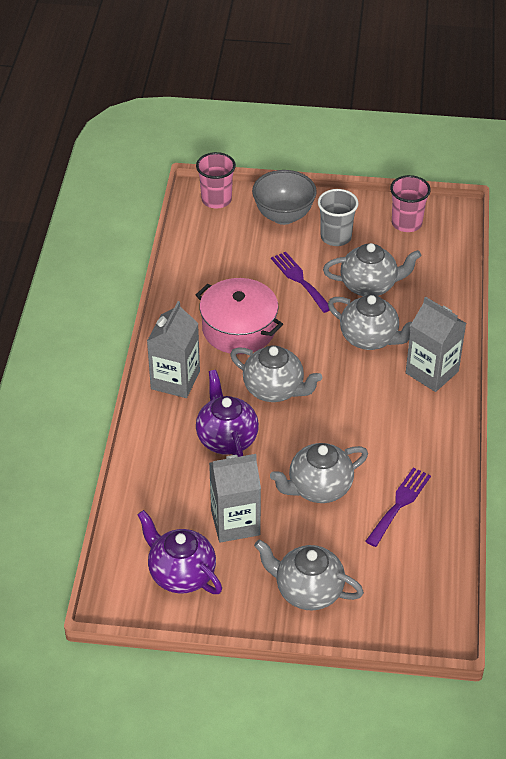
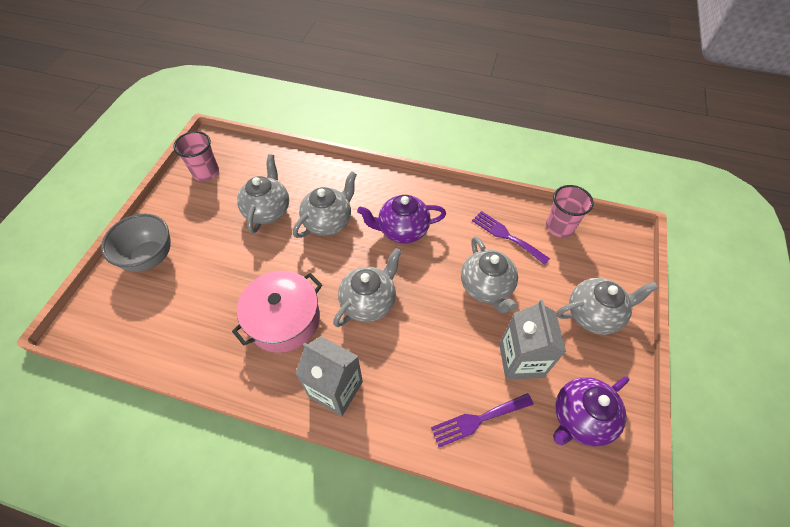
camera: 80 degrees left, 10 degrees up
pink cup [196,152,236,208] -> pink cup moved to [546,185,594,238]
purple teapot [196,370,259,457] -> purple teapot moved to [357,195,446,243]
grey teapot [254,540,364,610] -> grey teapot turned 135 degrees counterclockwise [556,278,658,335]
purple fork [271,252,330,313] -> purple fork moved to [431,393,534,447]
grey cup [318,189,358,246] -> none
grey carton [406,297,466,392] -> none

